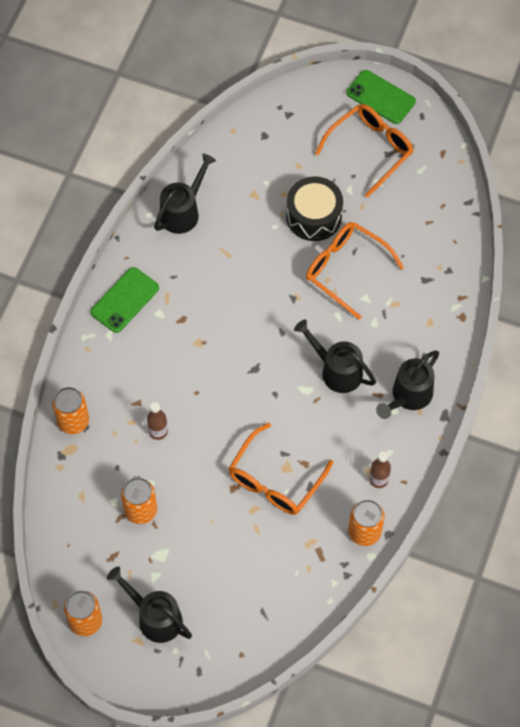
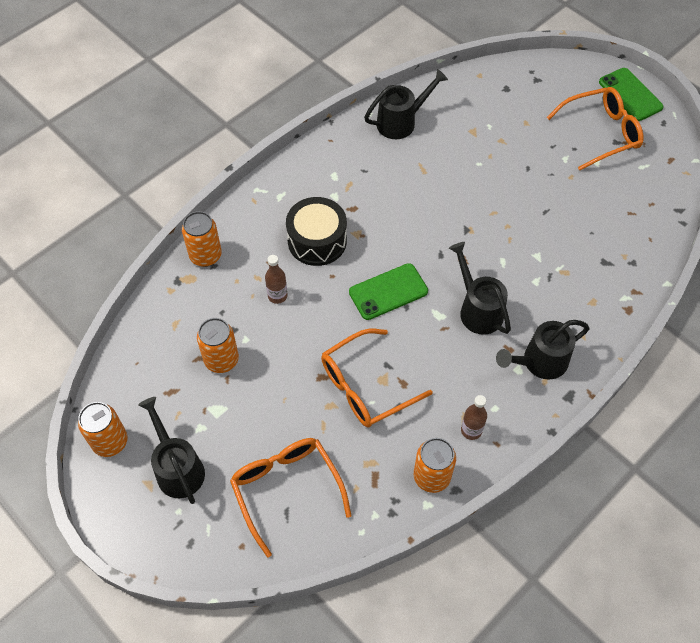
camera: 25 degrees right, 5 degrees down
green phone [91,267,159,333] -> green phone moved to [349,263,428,320]
black drum [286,176,343,241] -> black drum moved to [286,197,347,266]
orange glasses [306,222,404,320] -> orange glasses moved to [230,438,352,557]

